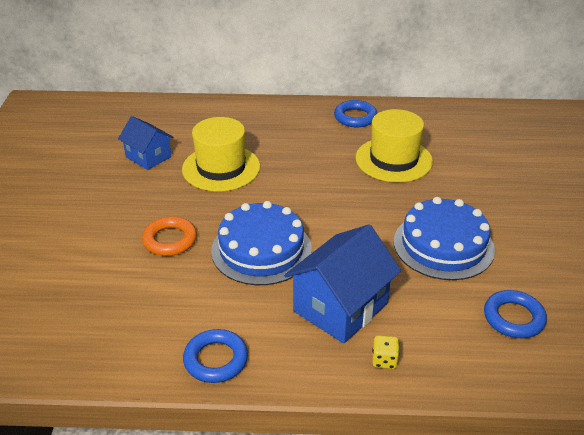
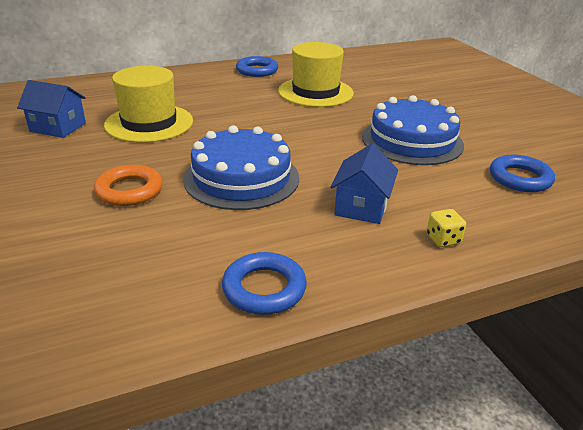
camera: 25 degrees left, 5 degrees down
blue house [284,224,401,344] -> blue house [330,143,398,224], size x0.61

